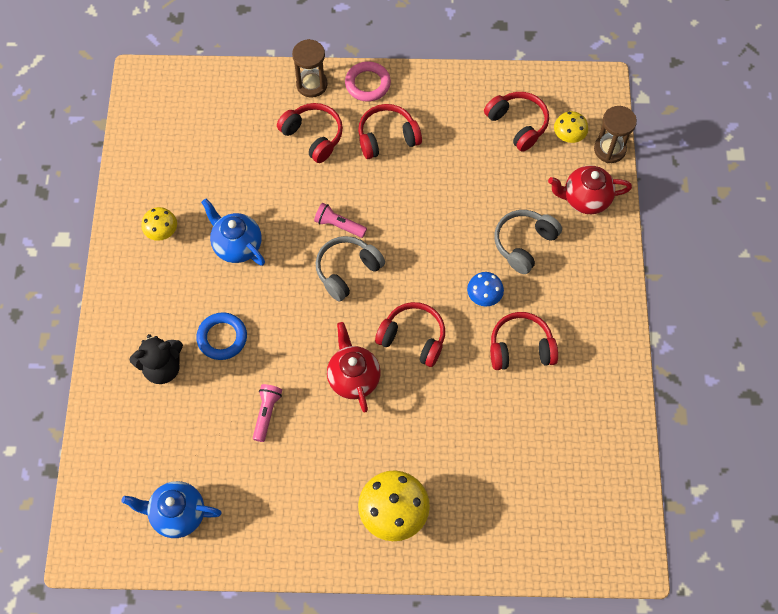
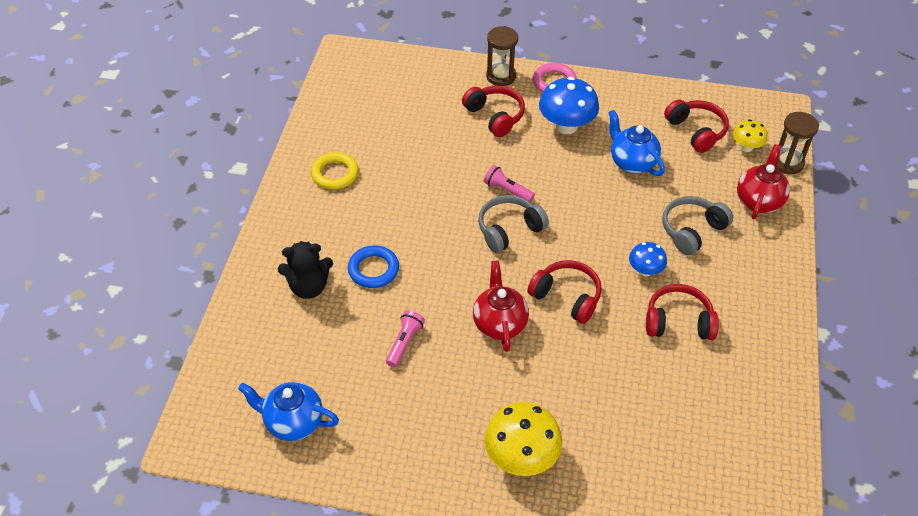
camera: 10 degrees right, 15 degrees down
yellow mushroom [141,207,177,241] -> yellow ring [311,152,358,189]
blue teapot [201,199,265,266] -> blue teapot moved to [608,110,665,176]
red headphones [358,104,422,159] -> blue mushroom [539,77,599,134]
red teapot [548,166,632,214] -> red teapot turned 105 degrees clockwise [737,144,790,219]

